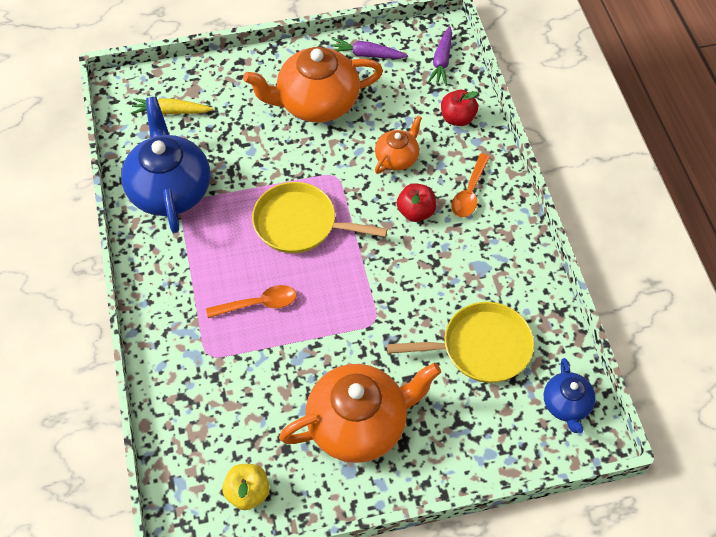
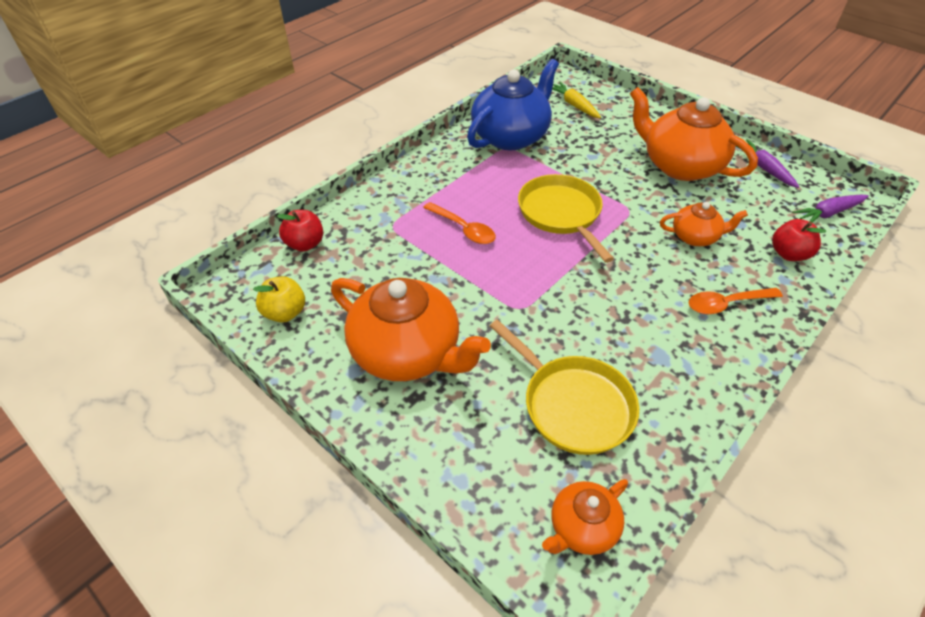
camera: 55 degrees right, 10 degrees down
red apple [397,183,436,222] -> red apple moved to [277,210,323,251]
blue teapot [544,358,596,433] -> orange teapot [542,479,628,555]

